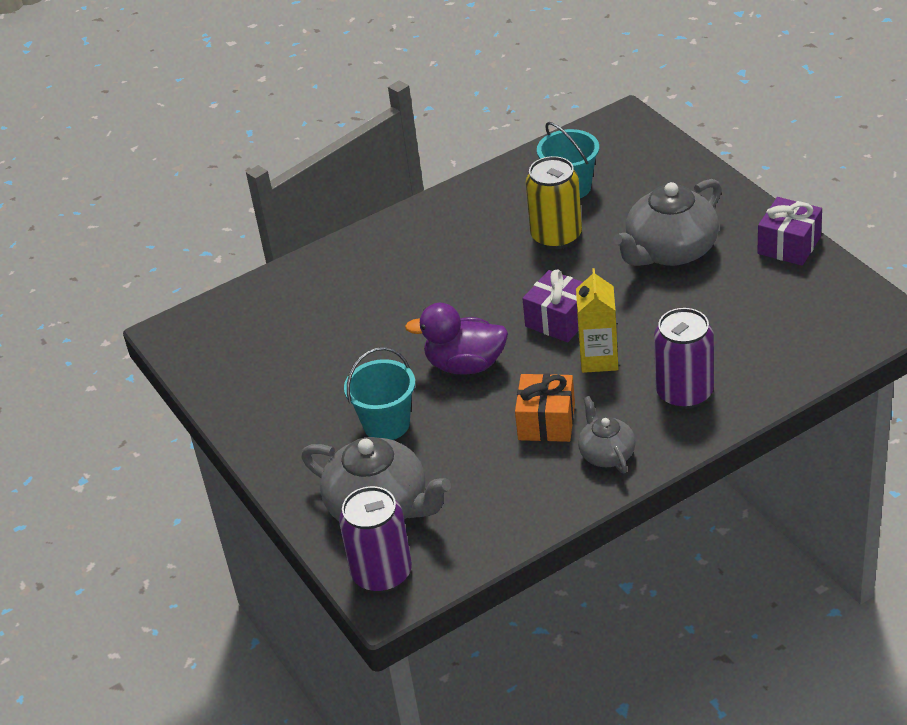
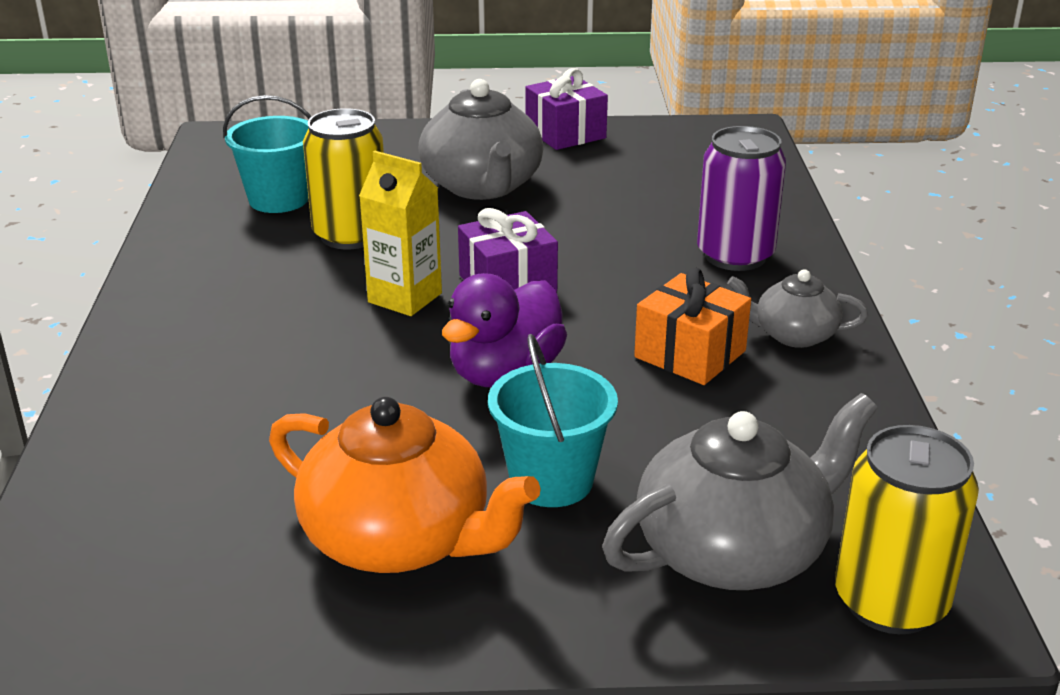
camera: 65 degrees left, 10 degrees down
purple can [339,486,412,593] -> yellow can [835,425,979,634]
yellow carton [576,268,618,373] -> yellow carton moved to [359,151,442,316]
none -> orange teapot [269,397,541,573]

